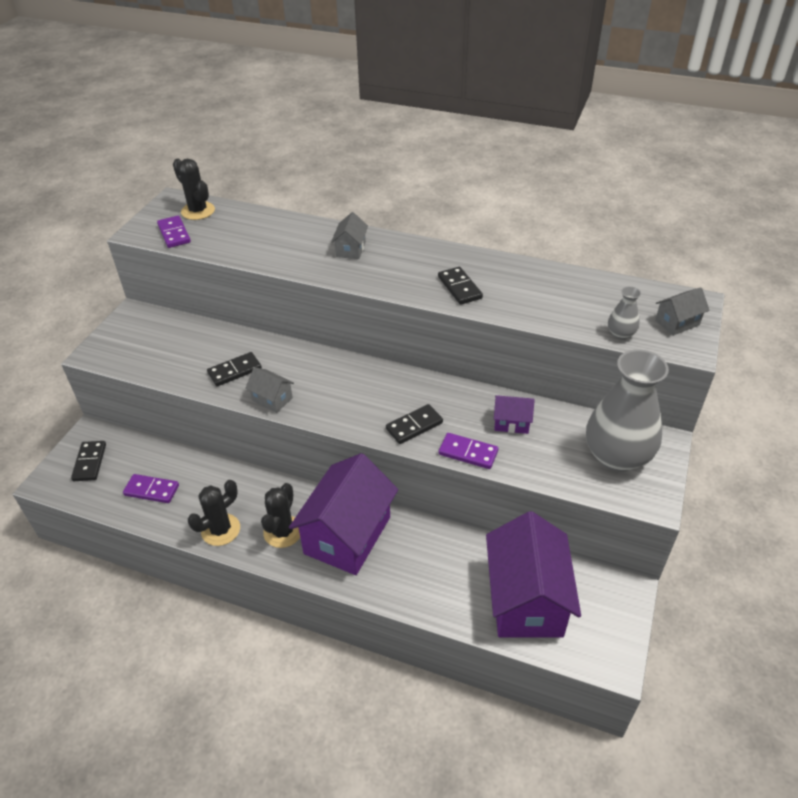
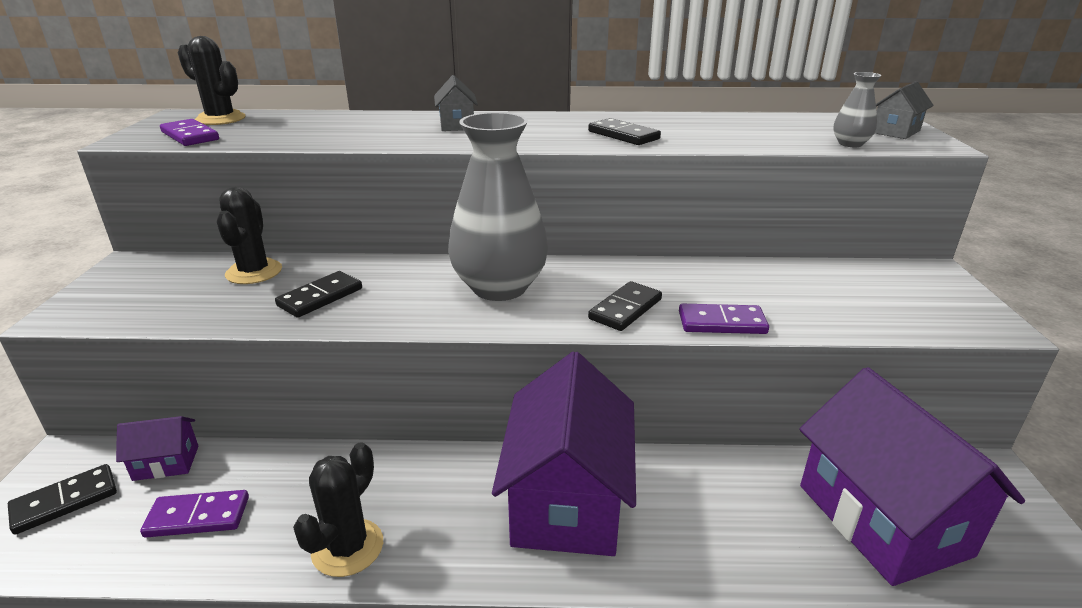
camera: 20 degrees left, 15 degrees down
black domino [71,441,106,481] -> black domino turned 75 degrees clockwise [8,464,117,535]
grey house [245,367,294,413] -> none
black cactus [261,483,300,548] -> black cactus moved to [217,187,282,284]
purple house [494,395,535,434] -> purple house moved to [116,416,199,481]
grey vase [586,349,669,472] -> grey vase moved to [448,112,548,301]

